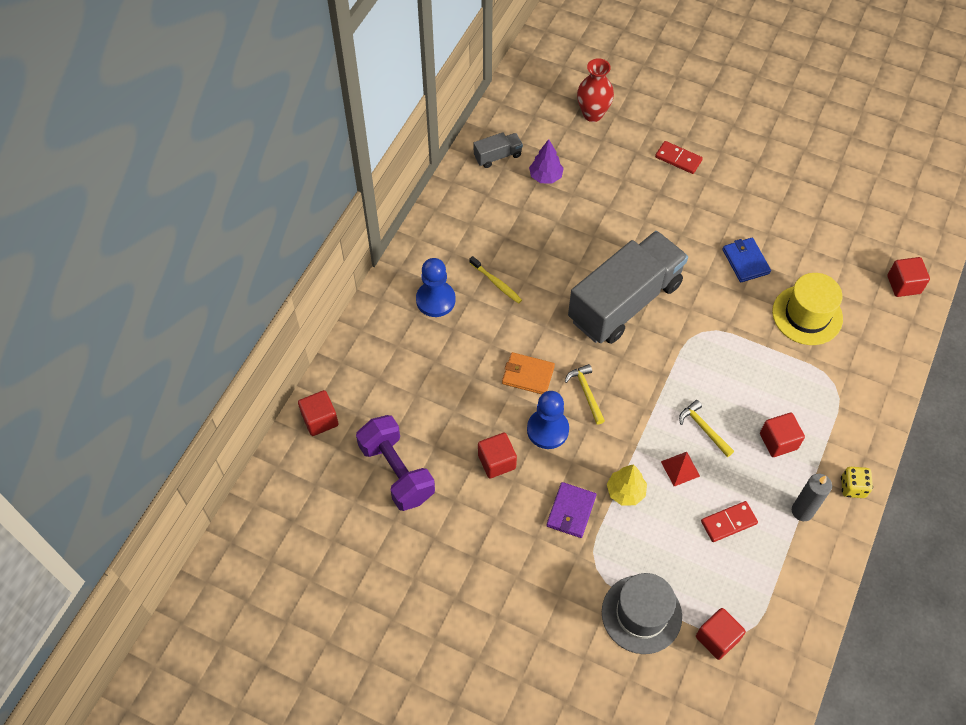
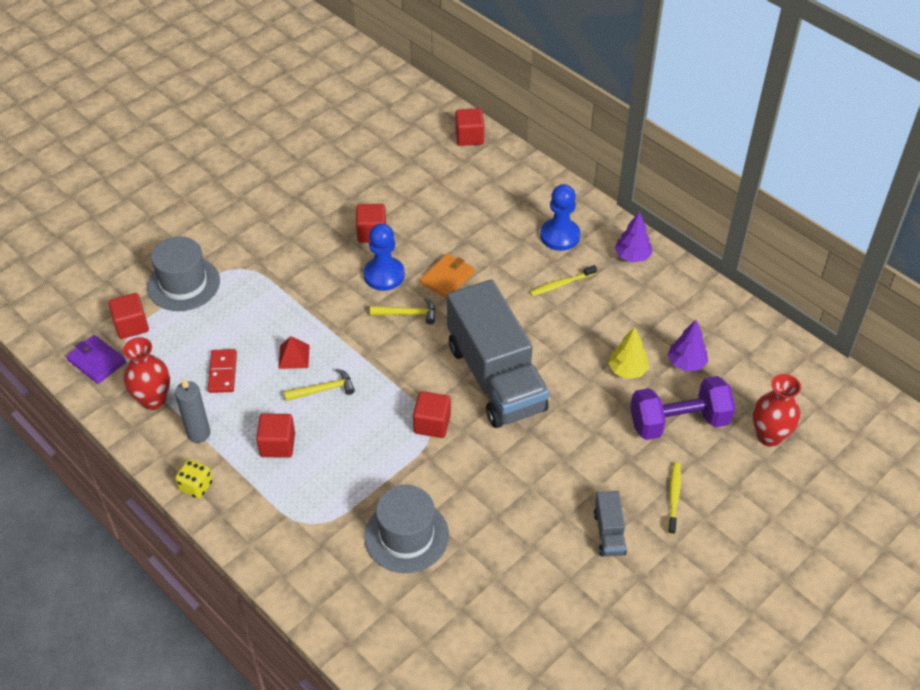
camera: 110 degrees right, 10 degrees down
purple dumbbell [356,415,435,511] -> purple dumbbell moved to [630,376,735,440]
grey truck [474,132,523,168] -> grey truck moved to [594,491,627,556]
purple wallet [546,482,596,538] -> purple wallet moved to [66,335,126,384]
yellow tree [607,464,647,505] -> yellow tree moved to [608,327,649,379]
red domino [655,141,703,174] -> yellow toothbrush [668,462,681,535]
blue wallet [722,238,771,282] -> none
yellow hat [772,273,843,345] -> grey hat [365,485,449,573]
red cube [887,257,930,297] -> red cube moved to [413,391,451,438]
none -> red vase [123,337,170,410]
none -> purple tree [615,211,652,262]

